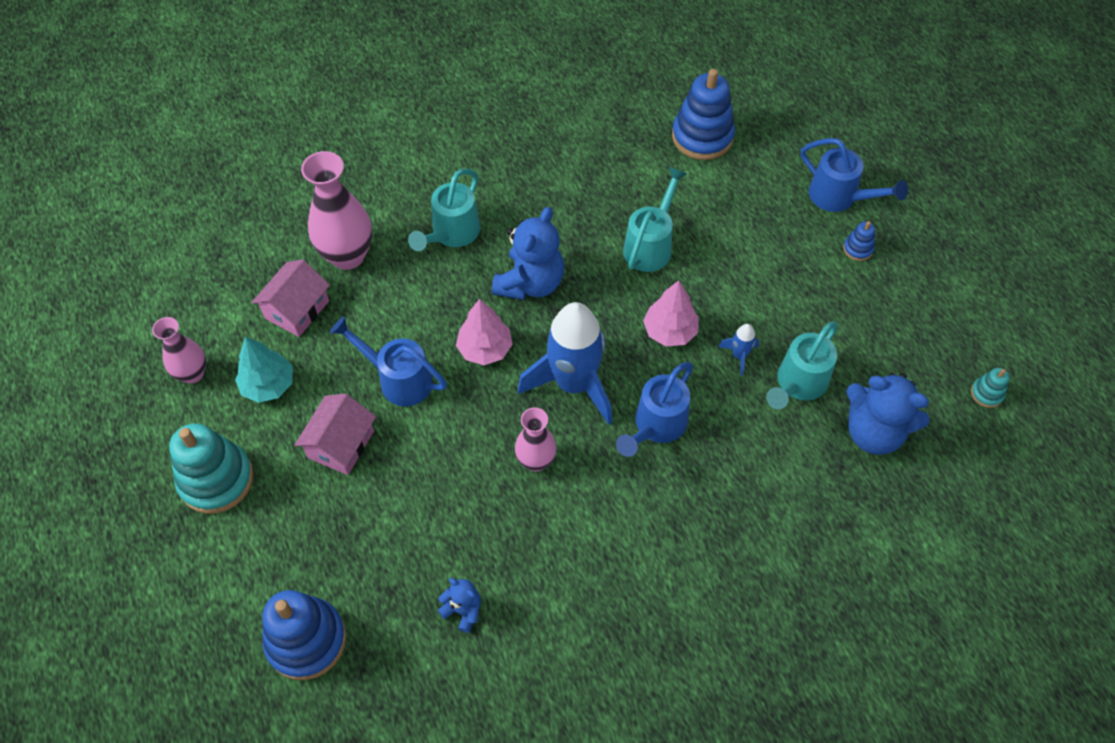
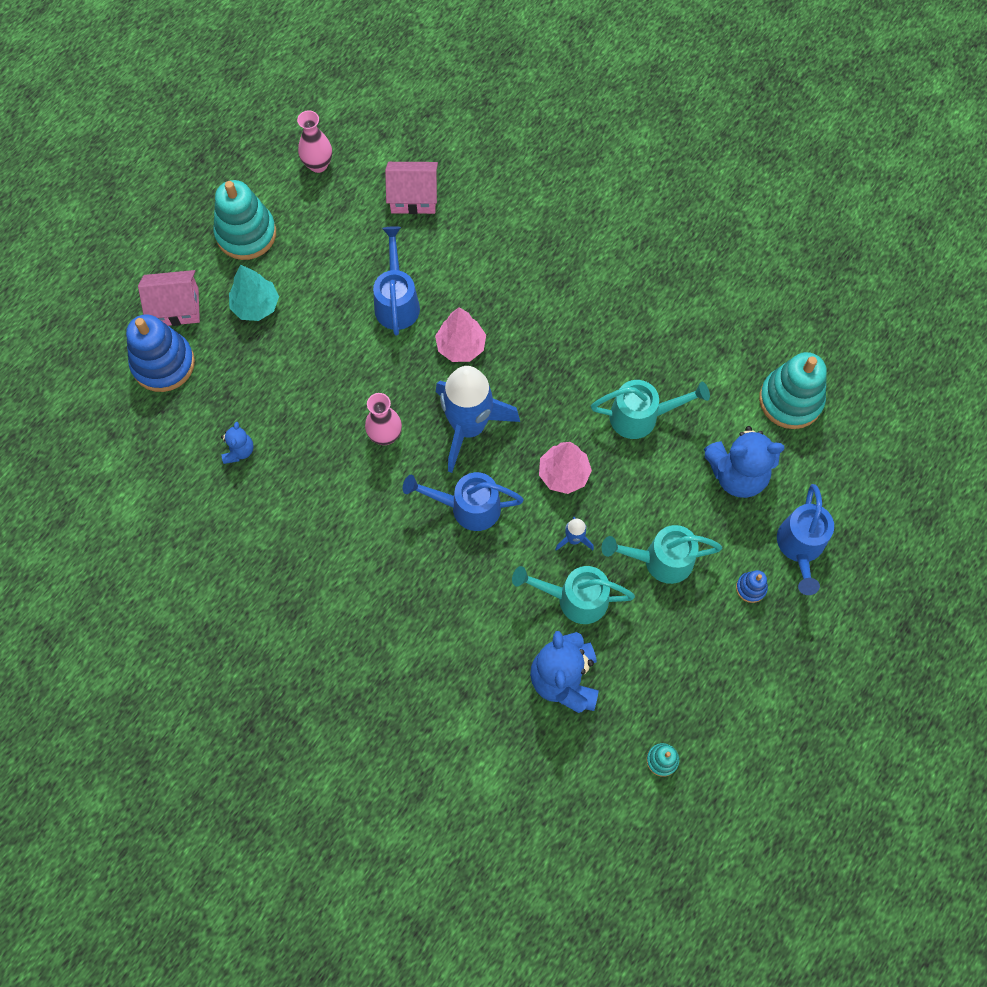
camera: 60 degrees right, 10 degrees up
turquoise tree [235,337,293,403] -> turquoise tree moved to [229,265,279,321]
pink house [295,394,376,475] -> pink house moved to [138,270,200,326]
pink vase [301,151,372,270] -> none
turquoise watering can [408,169,480,251] -> turquoise watering can moved to [602,525,722,584]
blue teddy bear [492,207,564,300] -> blue teddy bear moved to [704,426,785,498]
blue stacking toy [672,69,735,160] -> turquoise stacking toy [759,352,827,429]

